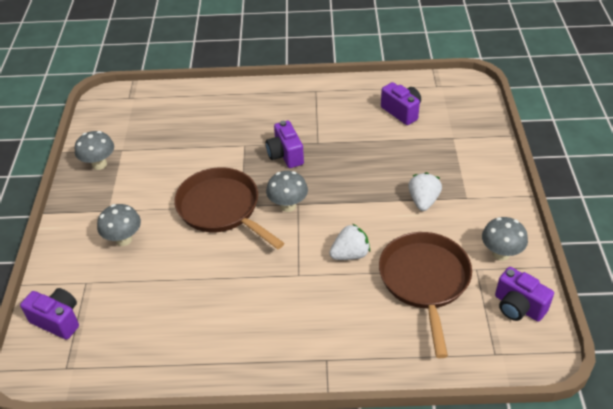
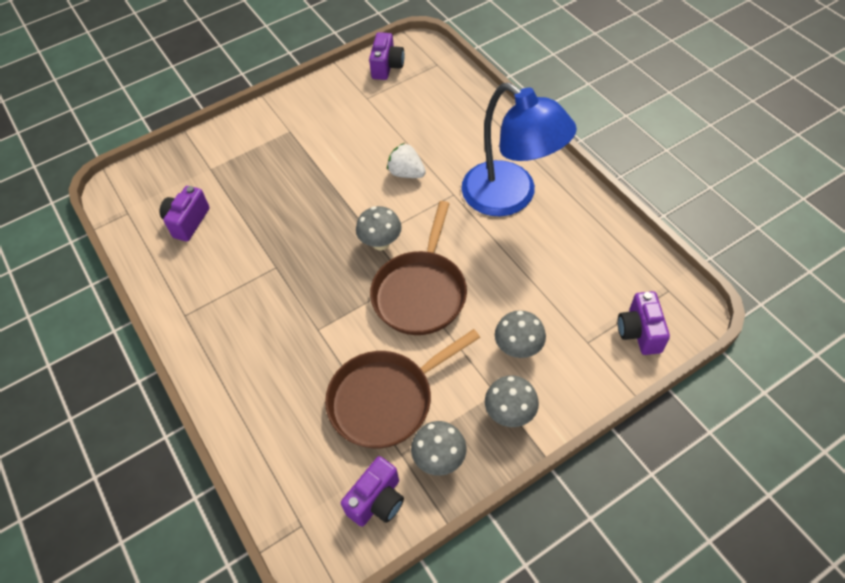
camera: 120 degrees left, 10 degrees up
purple camera [265,121,304,168] -> purple camera moved to [341,456,404,527]
brown pan [379,232,472,358] -> brown pan moved to [325,329,480,448]
white strawberry [408,172,442,211] -> none
grey mushroom [482,217,528,261] -> grey mushroom moved to [485,376,539,427]
none -> blue lamp [461,83,577,216]

